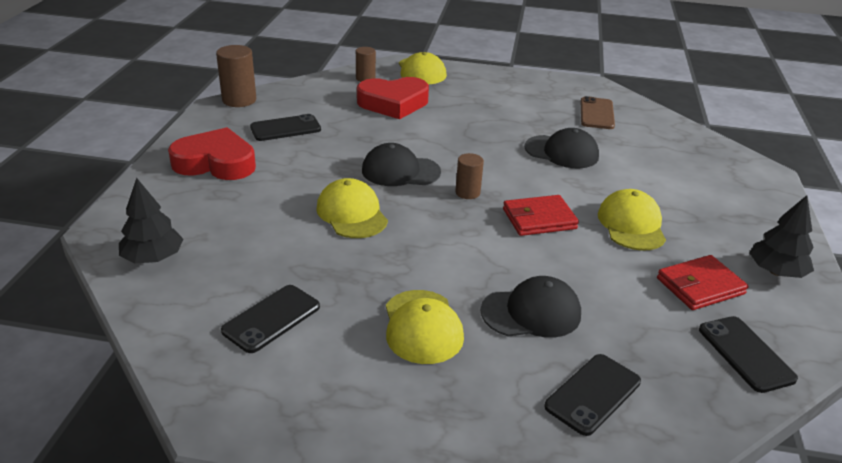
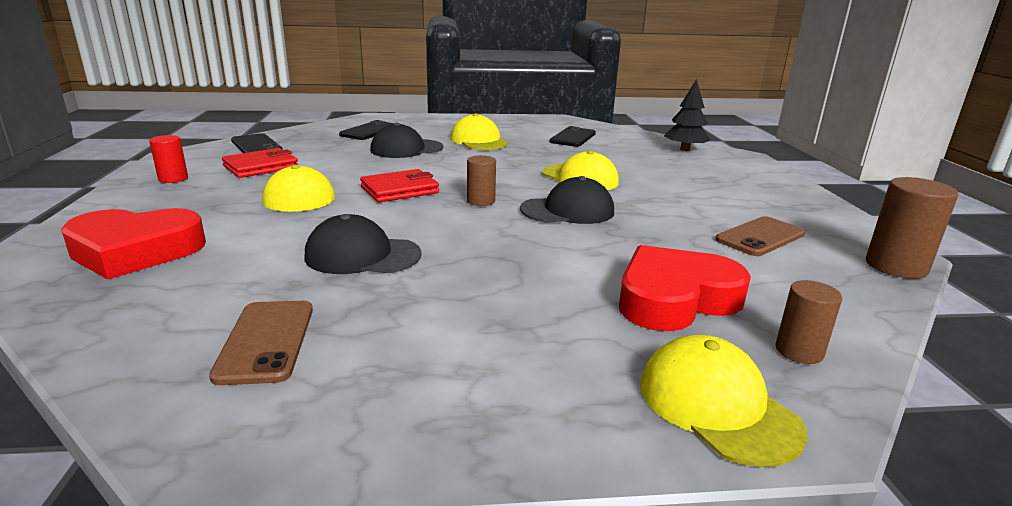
camera: 165 degrees right, 10 degrees down
red heart [168,127,256,180] -> red heart moved to [61,208,206,280]
black phone [250,114,321,141] -> brown phone [716,216,805,256]
black tree [749,195,814,278] -> red cylinder [149,135,188,183]

